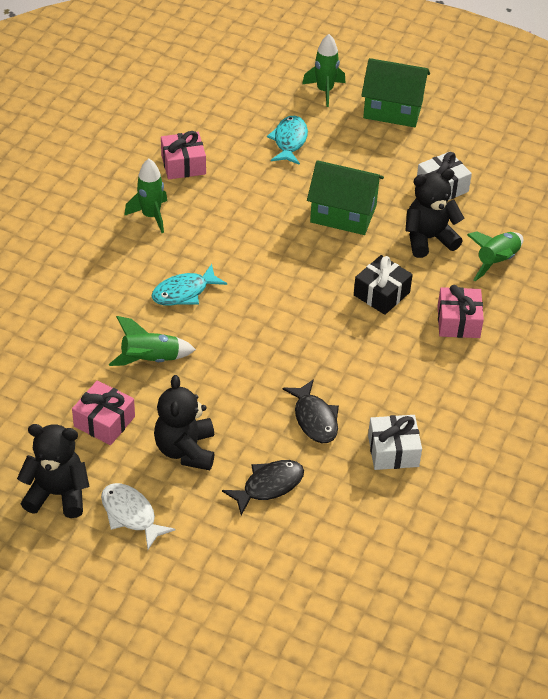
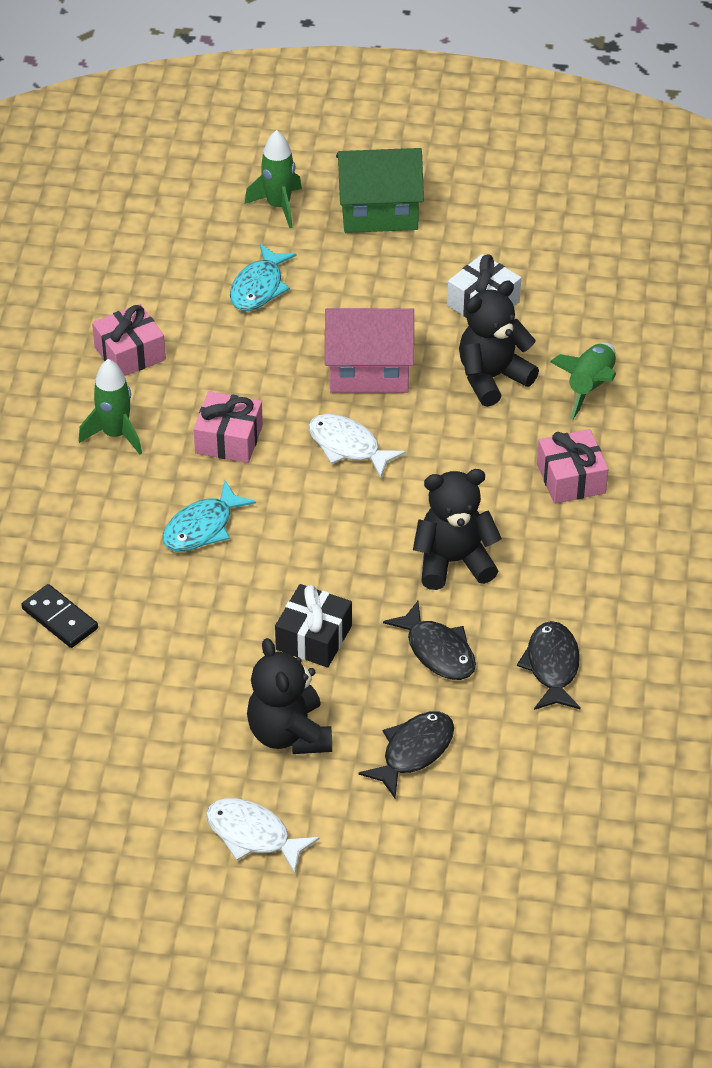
camera: 15 degrees left, 0 degrees up
black teddy bear [17,424,90,518] -> black teddy bear moved to [413,469,502,590]
pink gift [72,380,135,445] -> pink gift moved to [193,391,263,463]
green rocket [109,316,196,366] -> none
turquoise fish [267,116,308,165] -> turquoise fish turned 150 degrees counterclockwise [230,244,296,311]
green house [307,160,384,235] -> pink house [325,308,414,393]
black gift [354,255,413,315] -> black gift moved to [275,584,352,668]
white gift [368,415,422,470] -> black fish [517,621,581,710]
none -> black domino [21,584,98,648]
none -> white fish [308,414,406,478]

